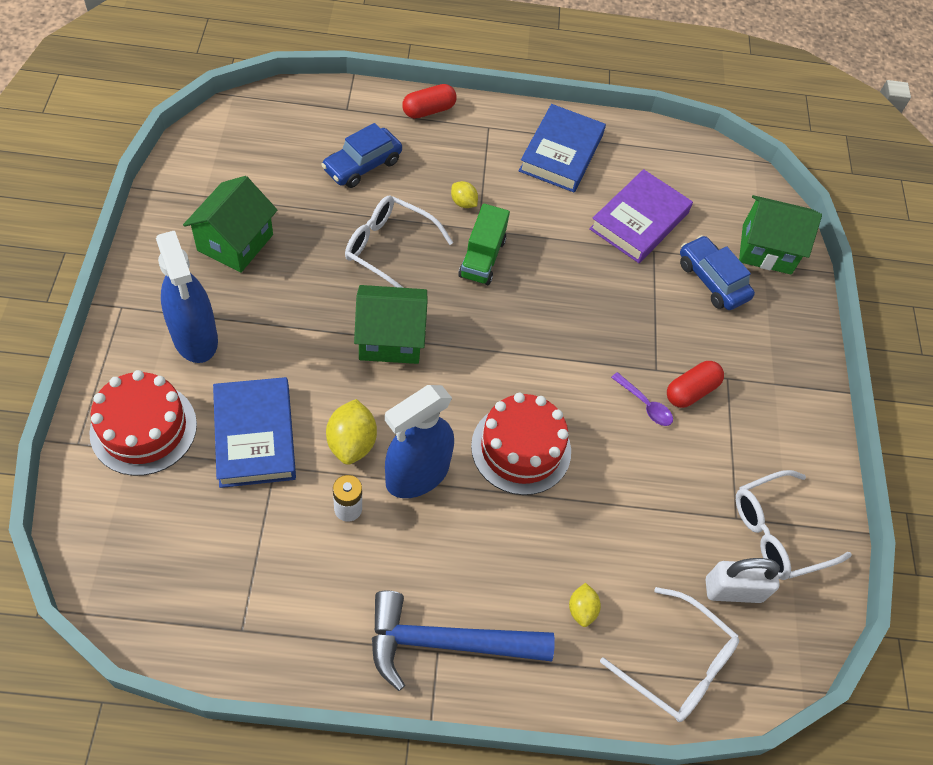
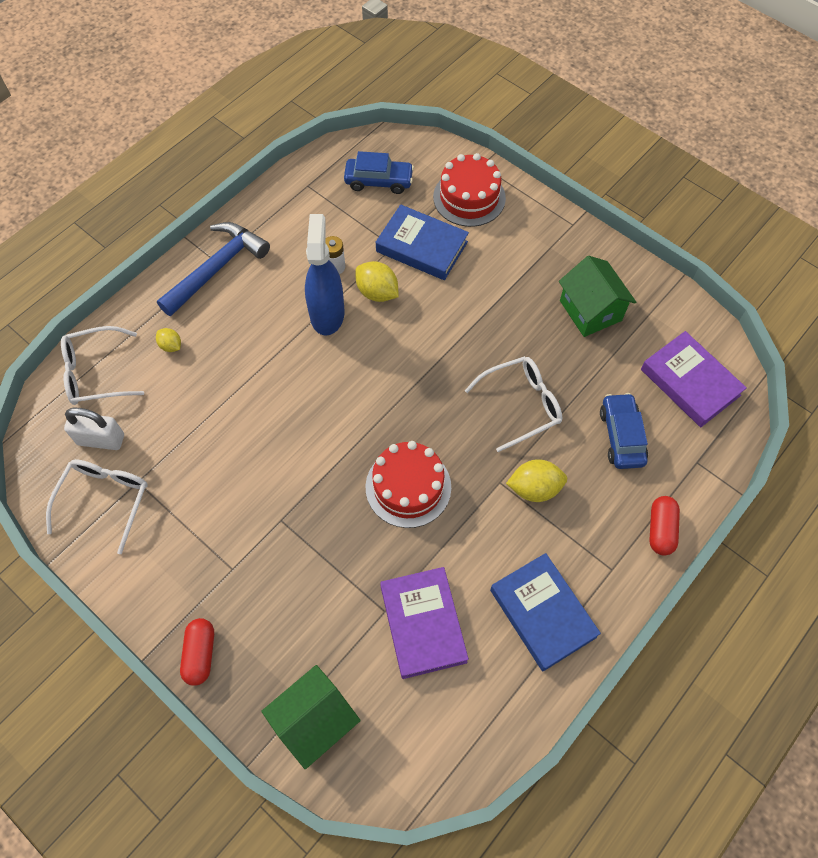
camera: 135 degrees right, 5 degrees up
blue spray bottle [156,231,218,363] -> none
green house [354,285,428,364] -> none
yellow lemon [451,181,478,208] -> yellow lemon [506,459,567,502], size x1.72
green truck [458,203,510,285] -> none
red cake [471,393,571,495] -> red cake moved to [366,441,451,528]
purple spoon [611,372,673,426] -> none
red capsule [667,361,724,408] -> red capsule moved to [180,618,214,686]
blue car [680,235,755,310] -> blue car moved to [344,151,414,194]
white padlock [706,558,780,603] -> white padlock turned 60 degrees clockwise [64,408,124,450]
none -> purple book [641,331,747,427]

